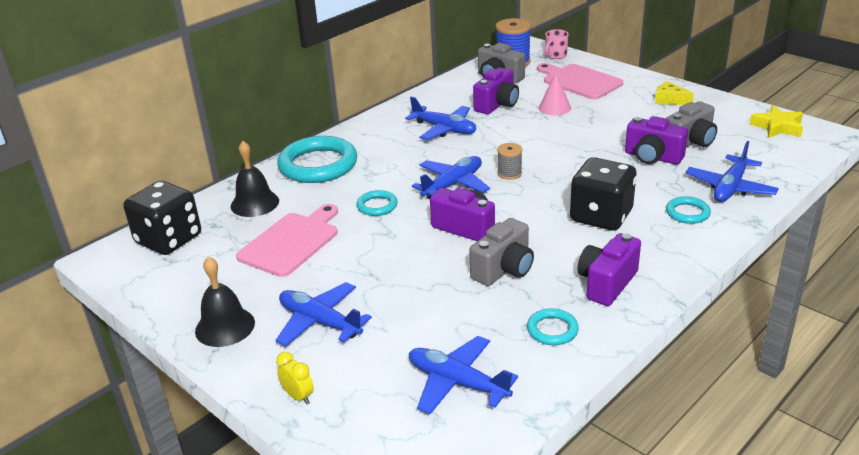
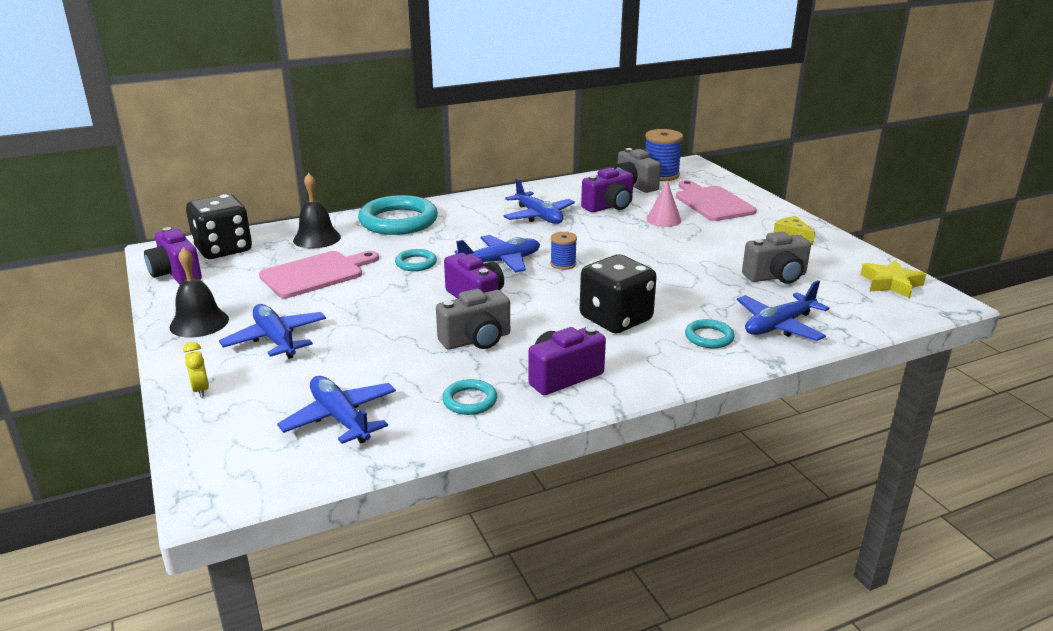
camera: 20 degrees right, 5 degrees down
grey spool [497,143,522,180] -> blue spool [550,232,577,270]
pink mug [545,29,569,59] -> none
purple camera [625,116,688,164] -> purple camera moved to [144,227,202,284]

